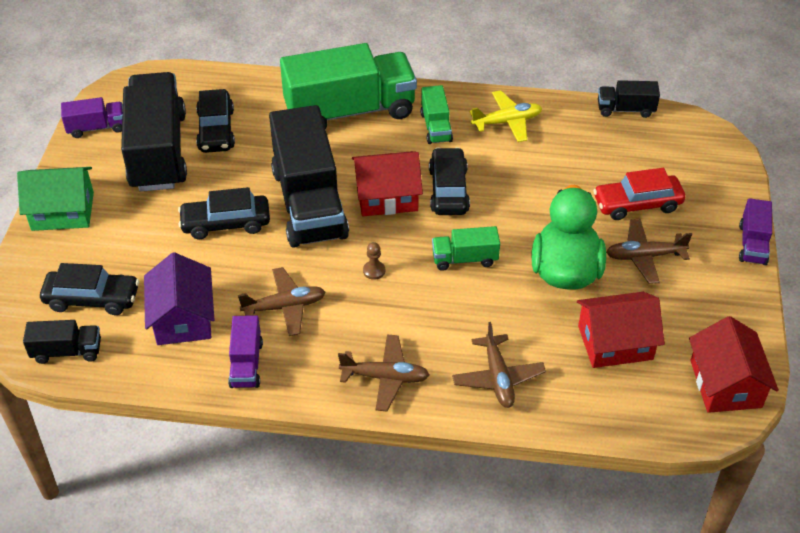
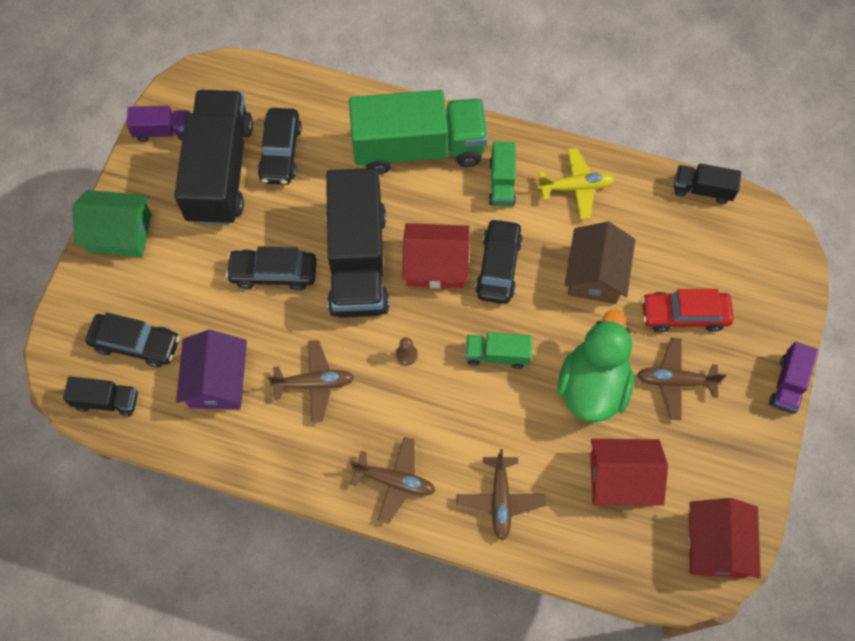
camera: 10 degrees right, 20 degrees up
purple truck [228,315,263,388] -> none
none -> brown house [565,222,635,304]

